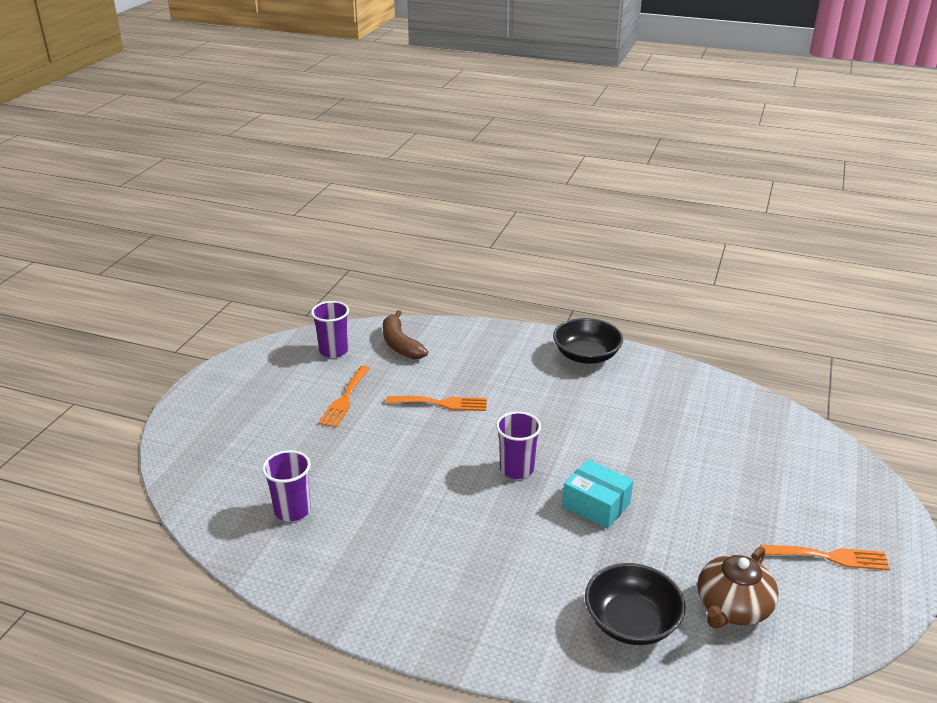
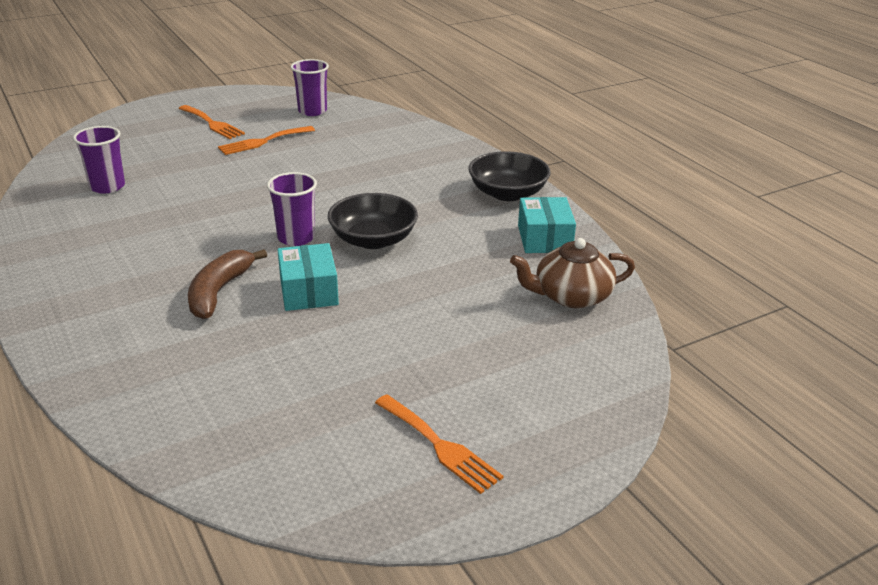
camera: 40 degrees right, 0 degrees up
brown banana [383,310,428,359] -> brown banana moved to [188,249,267,319]
orange fork [386,396,487,411] -> orange fork moved to [179,105,245,139]
black bowl [585,563,686,645] -> black bowl moved to [328,193,418,249]
brown teapot [697,547,779,629] -> brown teapot moved to [510,238,635,308]
none -> turquoise box [518,197,576,253]

